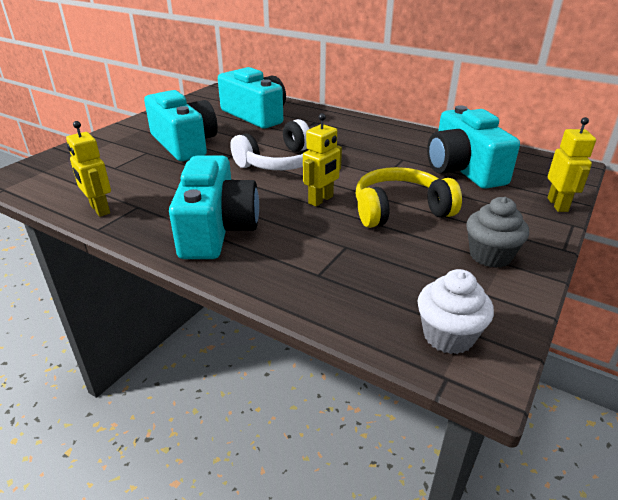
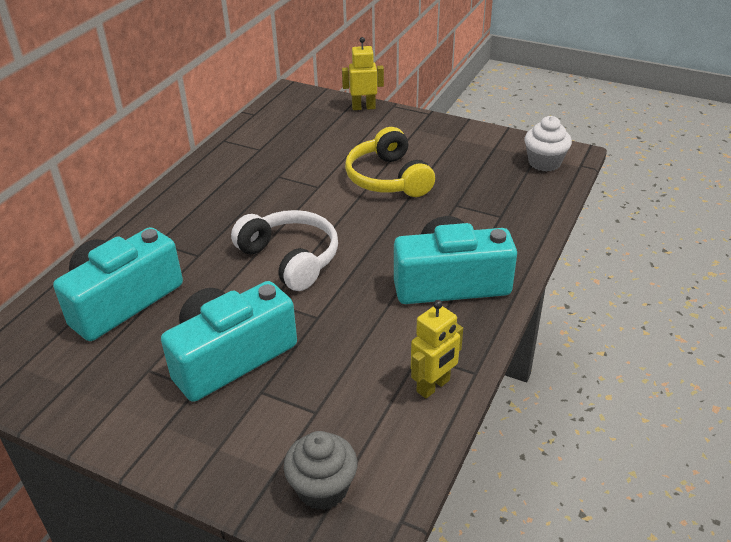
camera: 95 degrees left, 5 degrees up
yellow robot [303,113,342,206] -> none
turquoise camera [427,105,520,189] -> none
grey cupcake [466,197,529,268] -> grey cupcake moved to [284,431,357,510]

